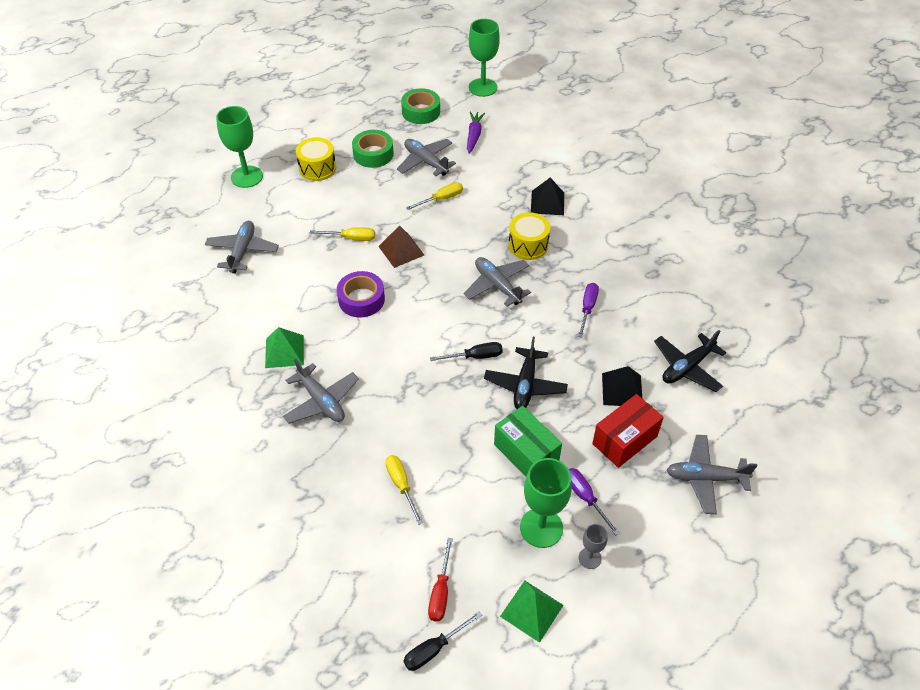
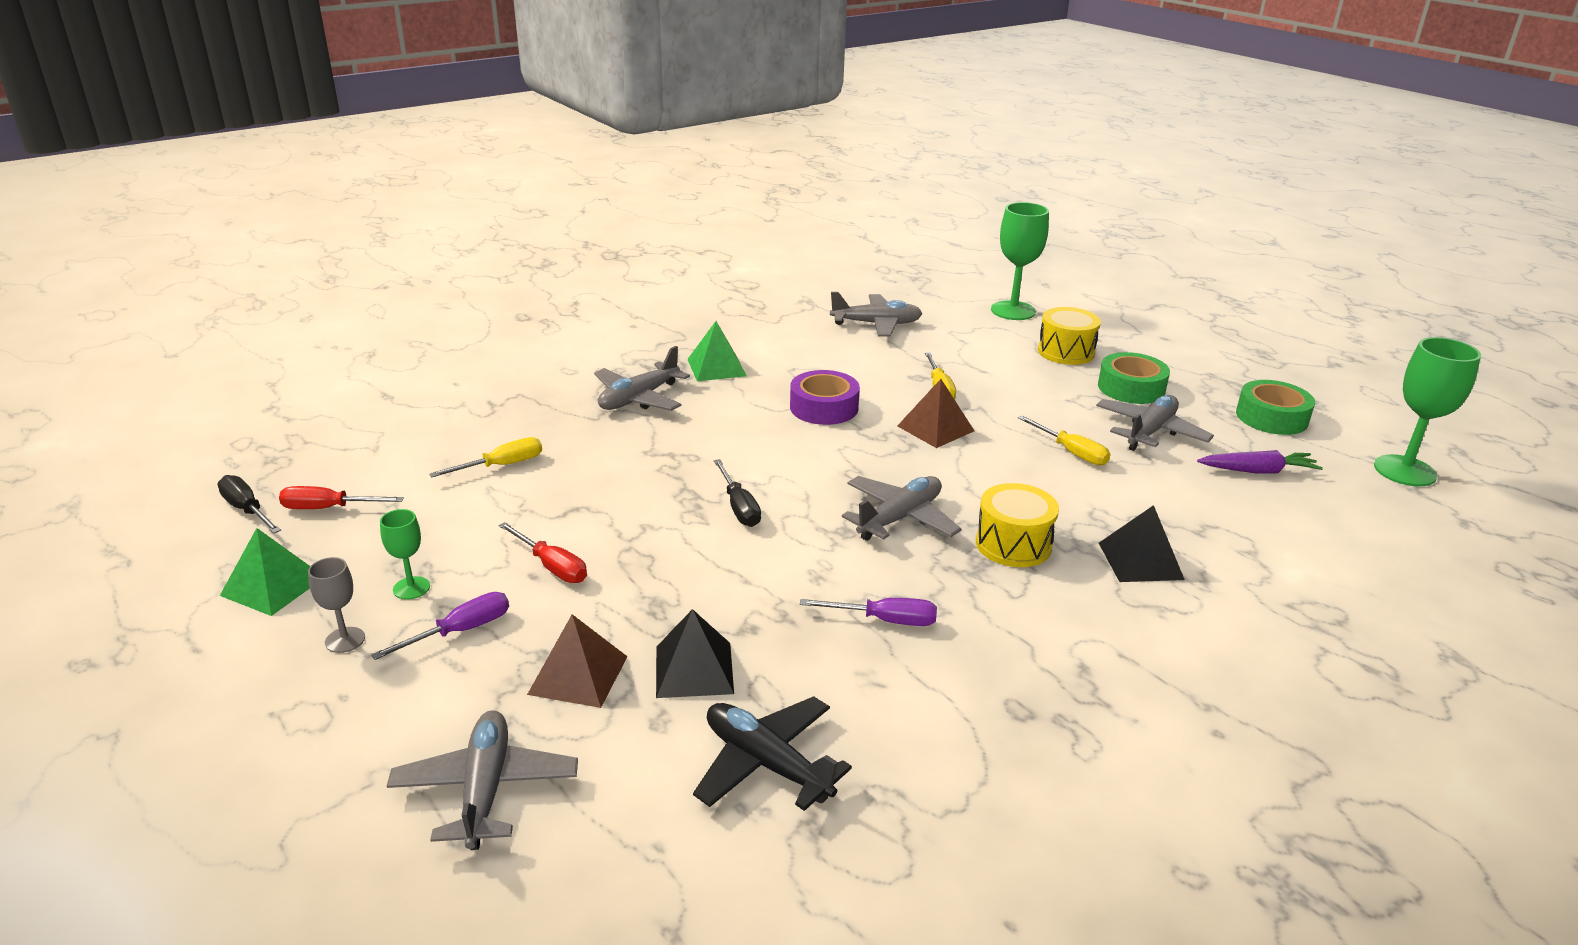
camera: 80 degrees right, 20 degrees down
black plane [484,337,568,409] -> none
green box [494,406,562,476] -> red screwdriver [499,522,587,583]
green goblet [520,458,572,548] -> green goblet [380,509,430,600], size x0.52
red box [592,394,664,468] -> brown pyramid [527,614,628,708]

